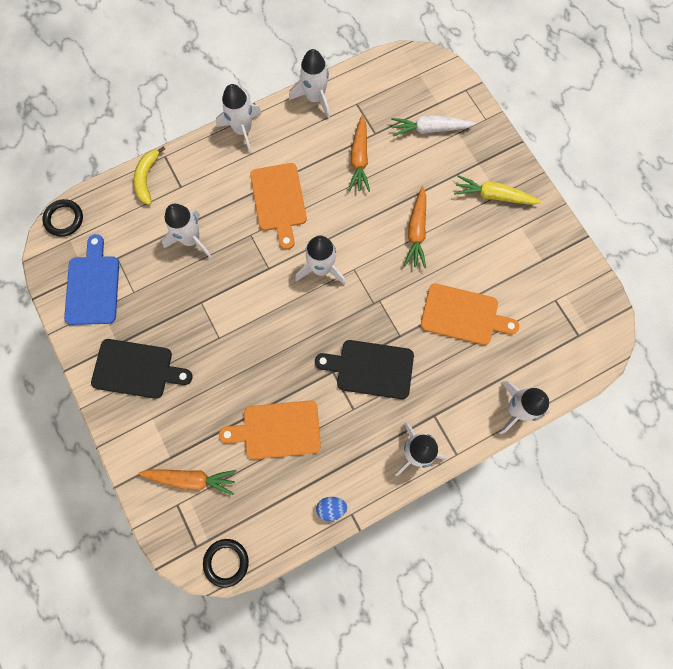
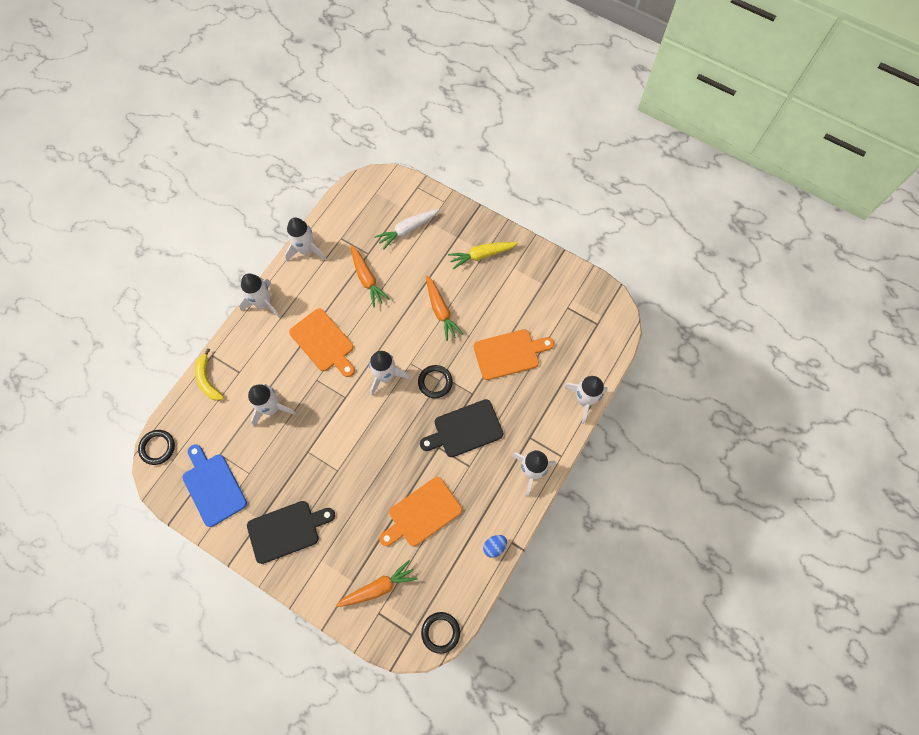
camera: 30 degrees left, 5 degrees down
none -> black ring [418,365,453,398]

